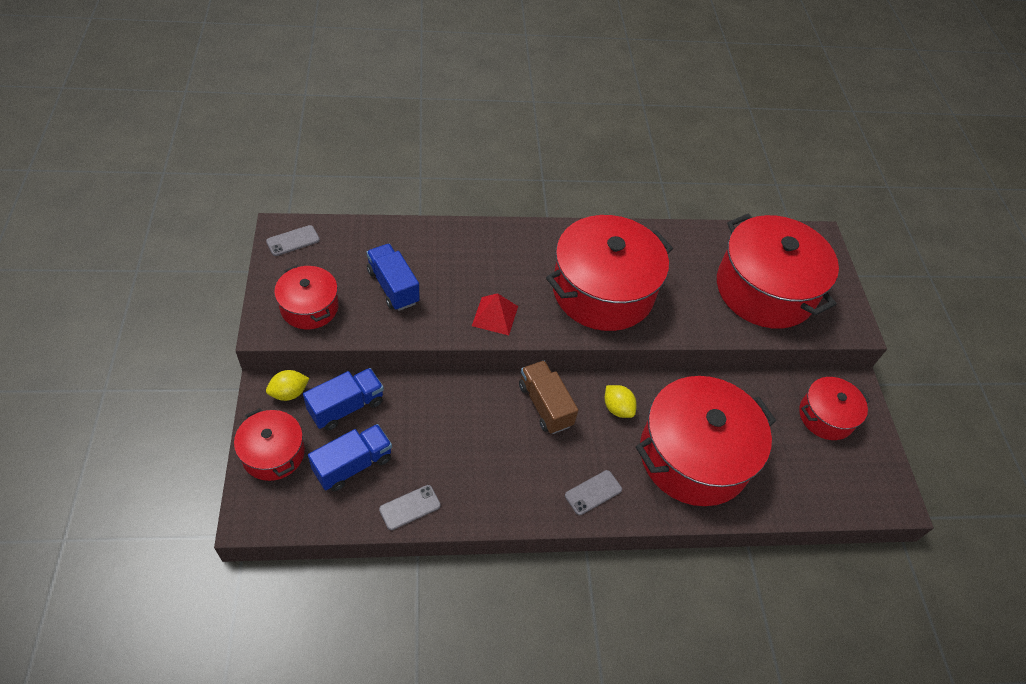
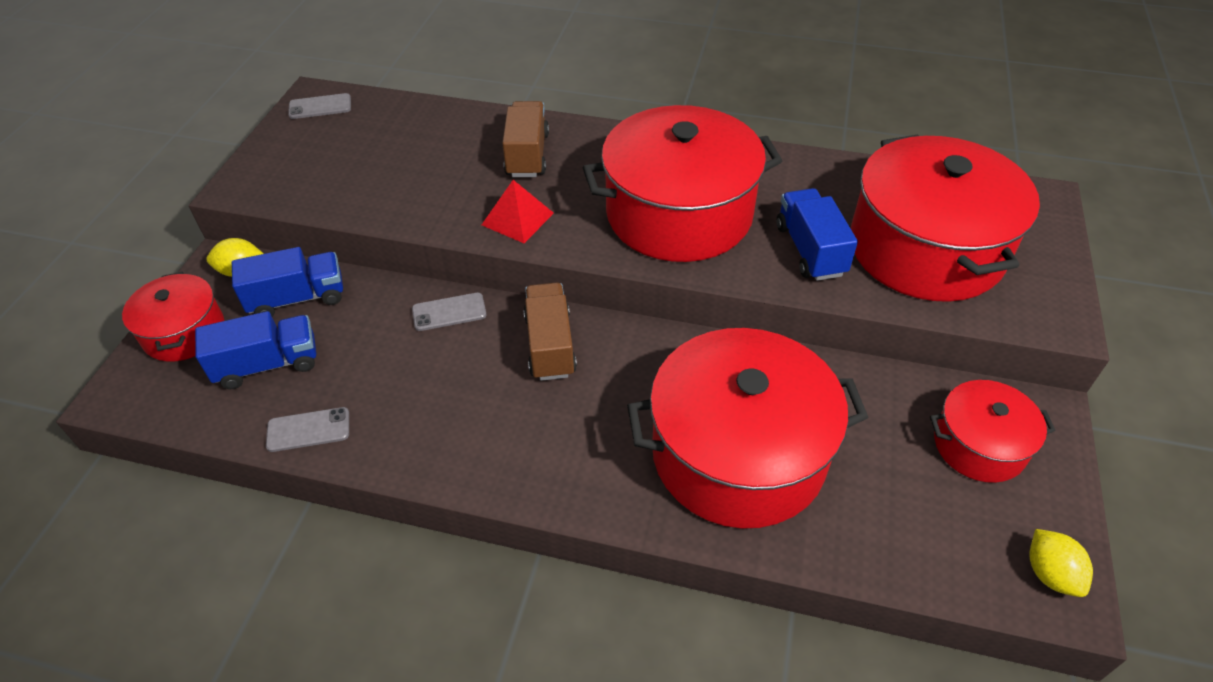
camera: 25 degrees right, 5 degrees down
red pot [274,265,339,330] -> none
blue truck [366,244,419,311] -> blue truck moved to [776,188,858,281]
grey phone [565,470,622,515] -> grey phone moved to [412,293,487,331]
yellow lemon [605,385,637,418] -> yellow lemon moved to [1029,529,1093,597]
none -> brown truck [502,101,549,177]

